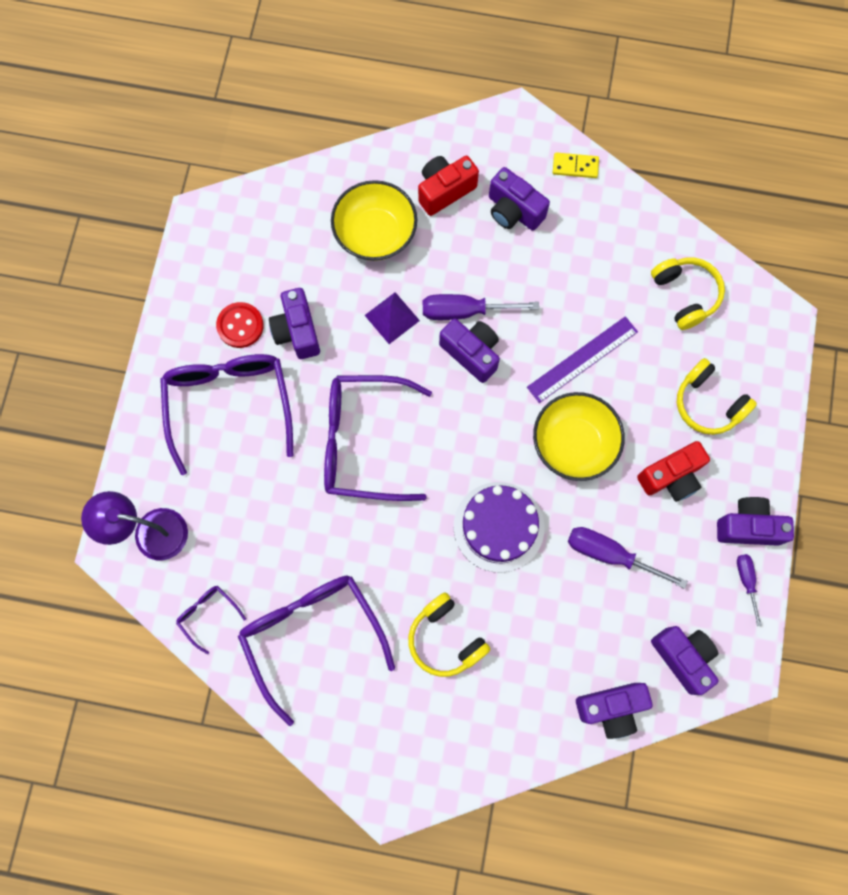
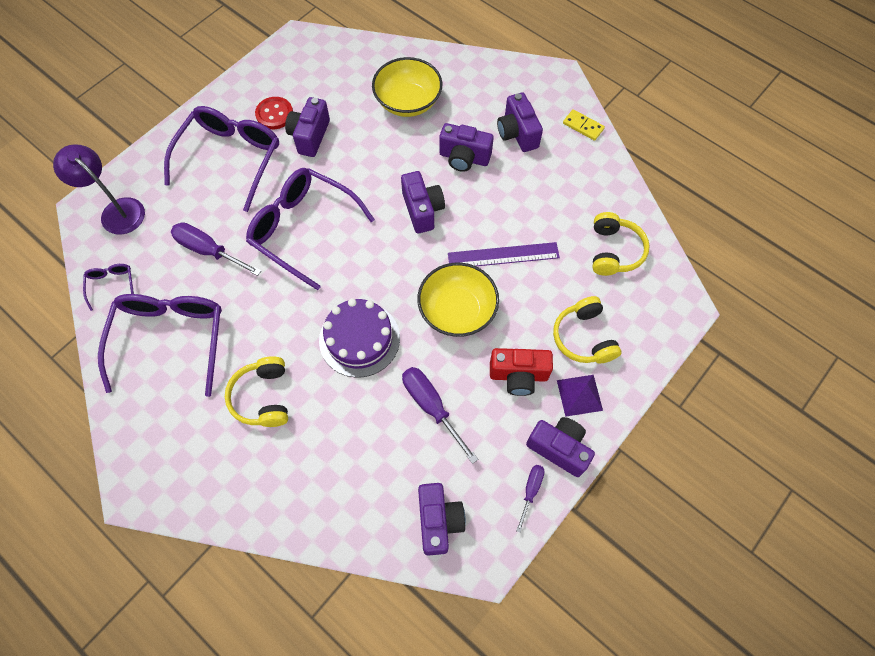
camera: 30 degrees right, 10 degrees down
purple pyramid [365,292,420,344] -> purple pyramid moved to [557,375,603,417]
red camera [418,156,479,216] -> none
purple screwdriver [423,294,539,320] -> purple screwdriver moved to [171,222,261,276]
purple camera [576,683,652,739] -> purple camera moved to [439,123,494,172]

